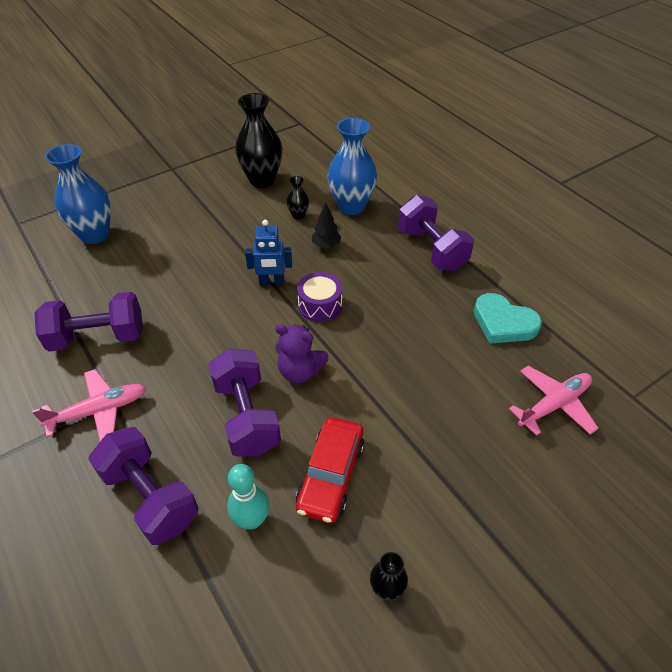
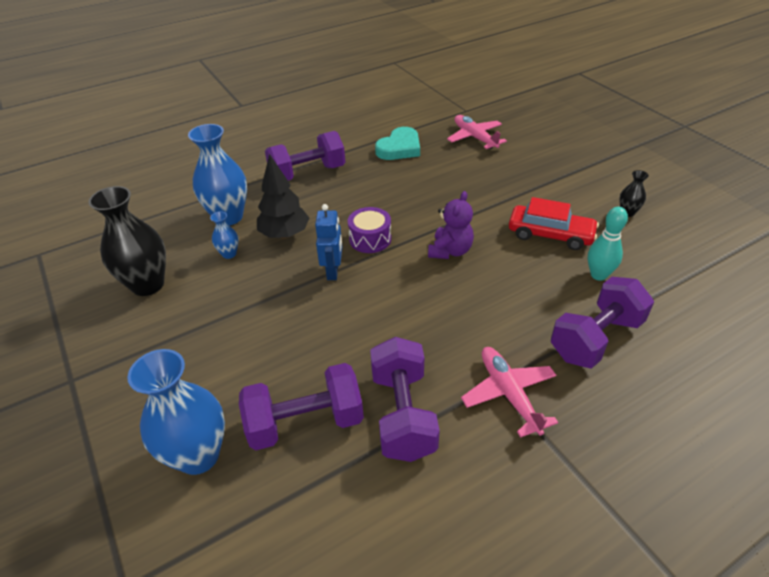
camera: 85 degrees left, 5 degrees down
purple dumbbell [208,348,281,457] -> purple dumbbell moved to [239,363,364,450]
black vase [286,176,309,220] -> blue vase [210,212,239,259]
black tree [312,203,341,248] -> black tree [257,154,309,239], size x1.70

